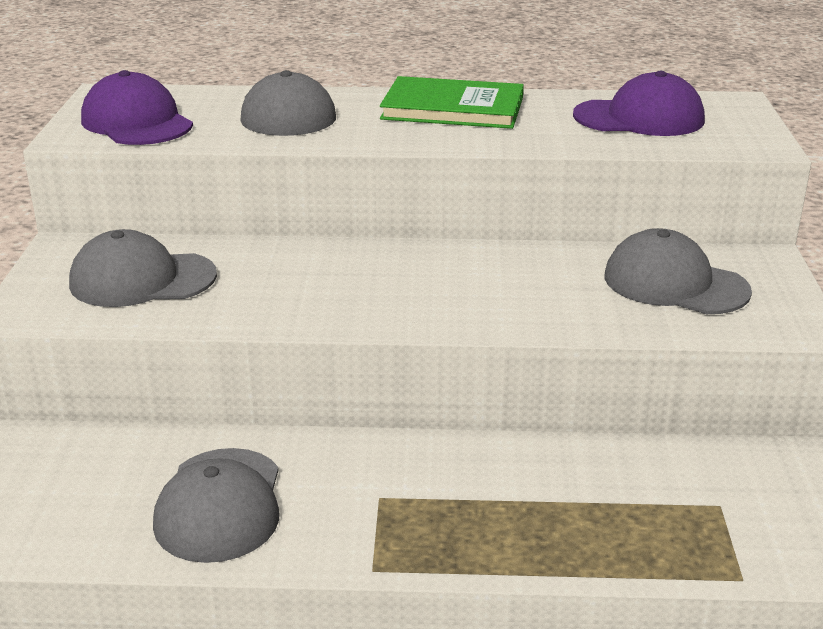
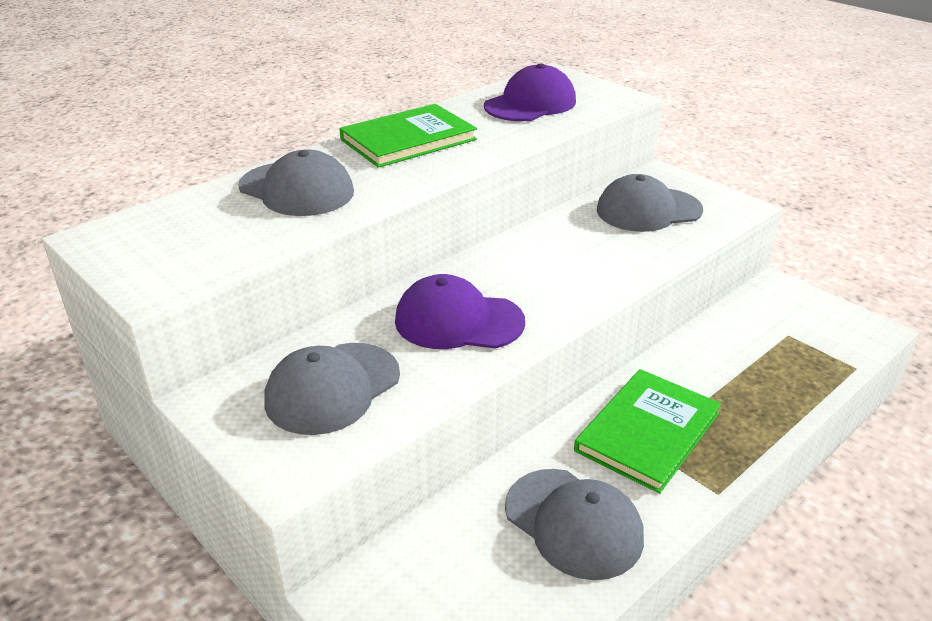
camera: 45 degrees left, 5 degrees up
purple cap [81,70,193,145] -> purple cap moved to [395,274,525,349]
none -> green book [574,369,721,494]

